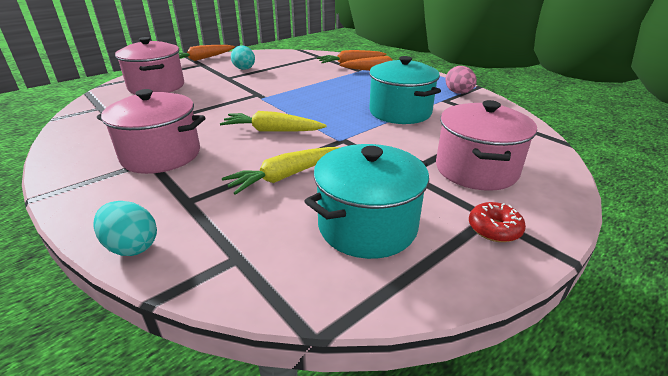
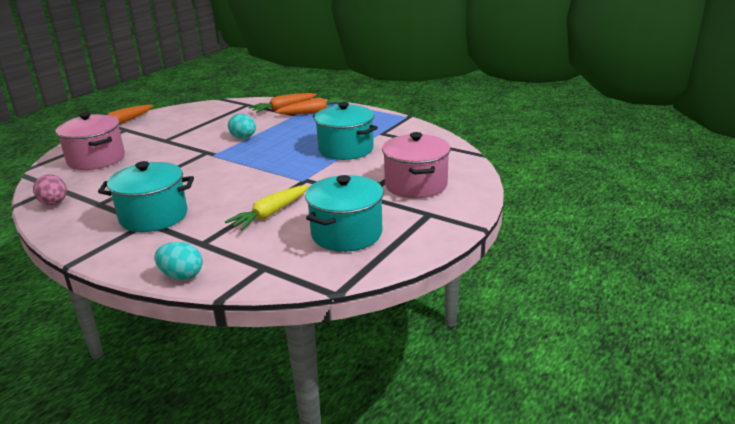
camera: 15 degrees left, 5 degrees down
pink pot [97,89,206,174] -> turquoise pot [98,161,194,232]
yellow carrot [220,111,327,132] -> none
turquoise egg [231,45,255,70] -> turquoise egg moved to [228,114,256,139]
pink egg [445,66,477,94] -> pink egg moved to [33,174,67,205]
red donut [469,202,526,242] -> none

